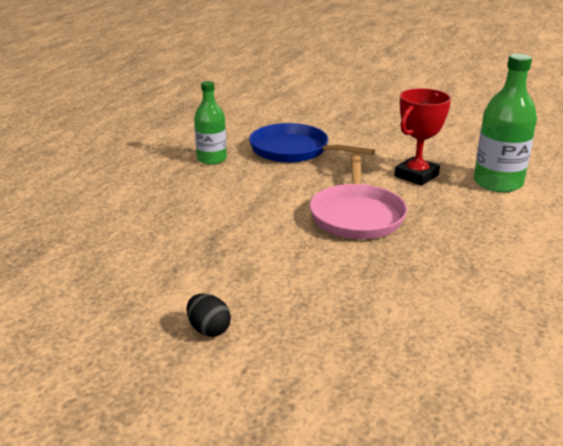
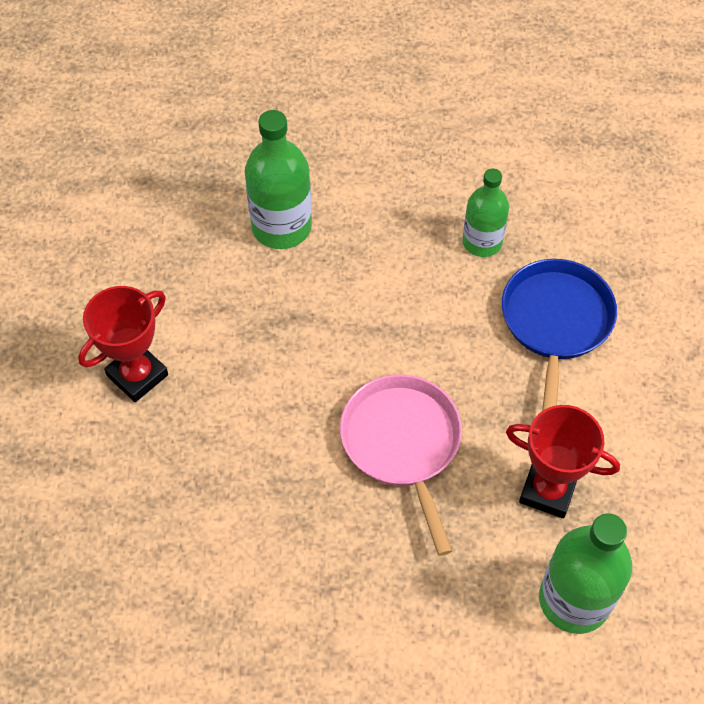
camera: 70 degrees right, 30 degrees up
black egg [187,294,231,337] -> red trophy [78,286,168,402]
pink pan [310,153,407,239] -> pink pan turned 90 degrees clockwise [340,374,462,556]
none -> green bottle [245,110,312,249]

